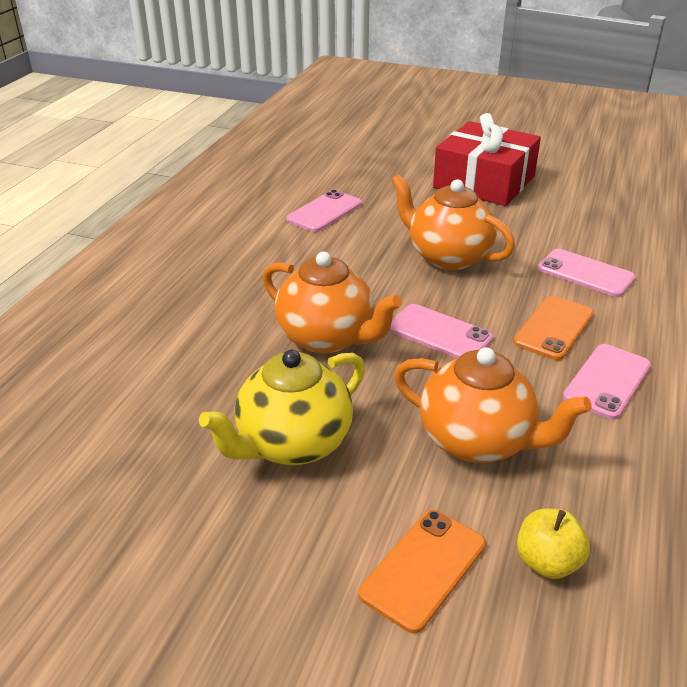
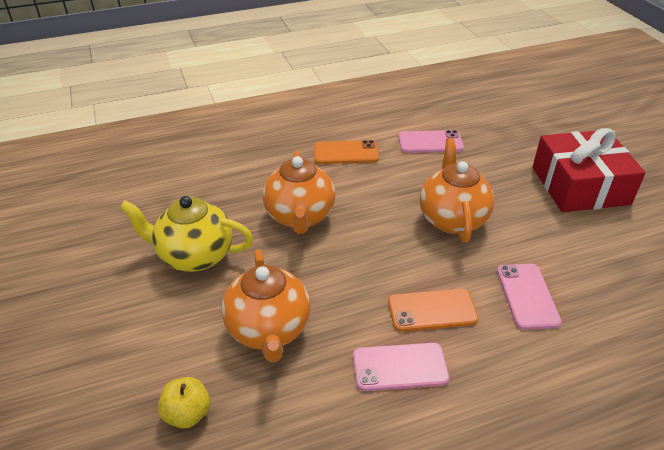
camera: 50 degrees right, 5 degrees up
orange phone [358,510,486,633] -> orange phone moved to [314,140,379,164]
pink phone [389,304,493,358] -> none

